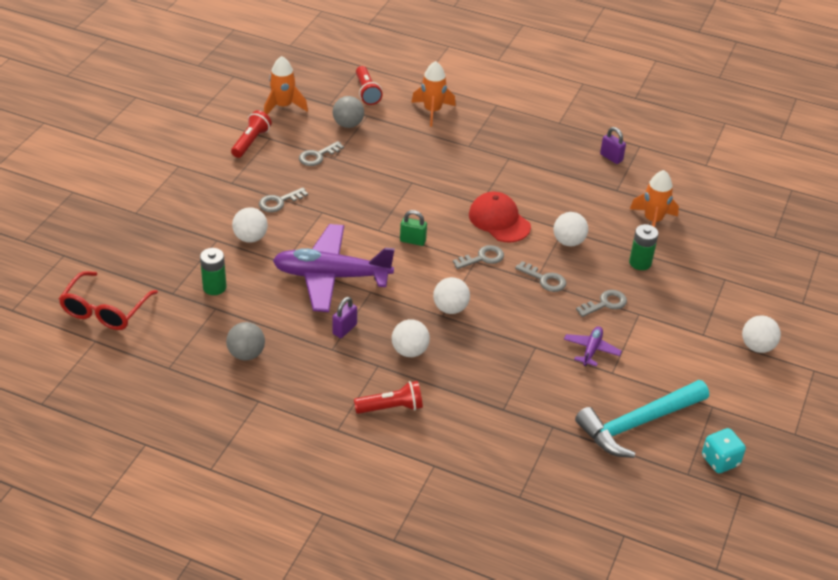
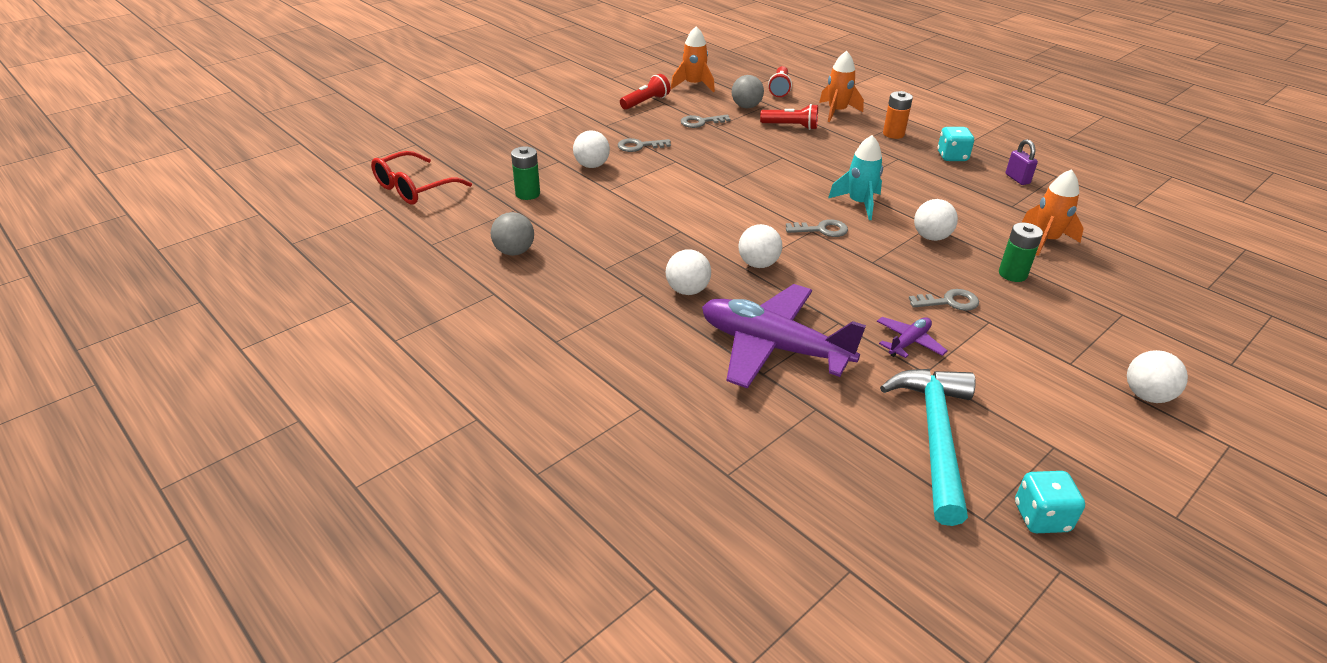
camera: 25 degrees right, 5 degrees down
purple plane [273,224,395,312] -> purple plane moved to [702,284,866,389]
purple padlock [332,297,357,338] -> none
red flashlight [354,381,423,414] -> red flashlight moved to [760,104,818,130]
green padlock [400,210,427,246] -> none
red cap [469,192,531,243] -> turquoise rocket [828,135,883,220]
grey key [515,261,566,292] -> none
turquoise hammer [575,380,709,458] -> turquoise hammer turned 105 degrees clockwise [880,369,976,526]
none -> orange battery [883,91,913,139]
none -> turquoise dice [937,127,974,161]

